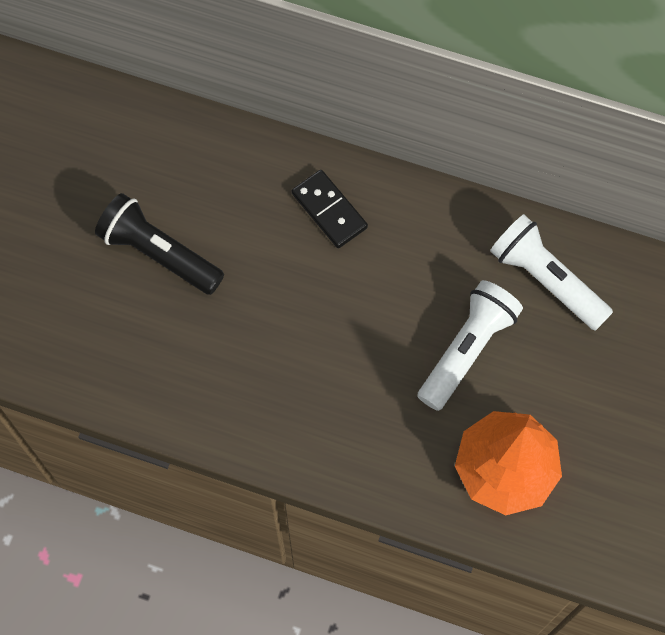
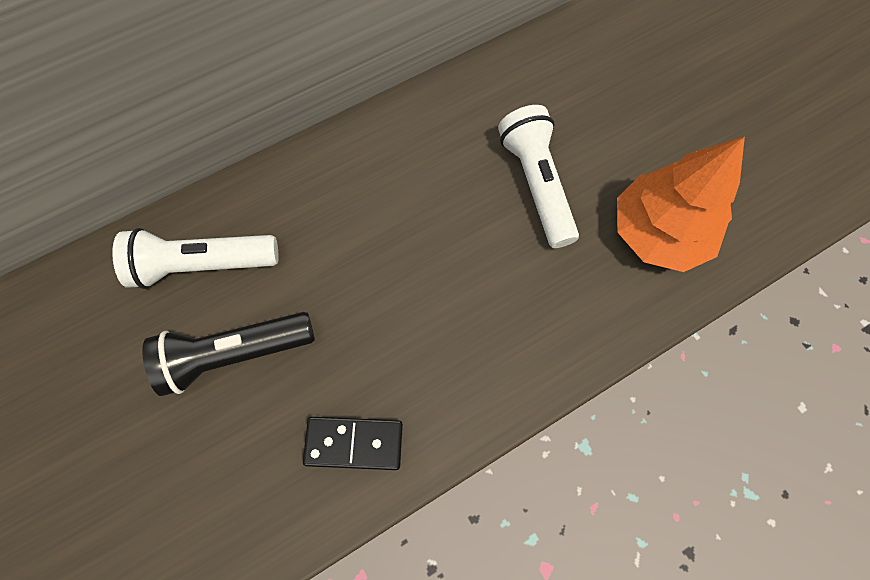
camera: 50 degrees left, 0 degrees up
black domino [292,170,368,248] -> black domino moved to [303,417,403,470]
white flashlight [490,214,613,331] -> white flashlight moved to [112,228,278,289]

